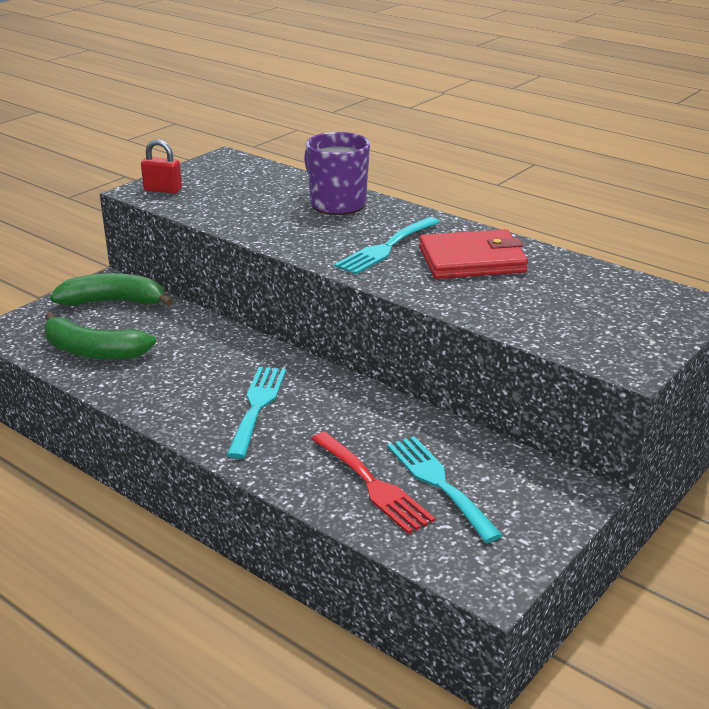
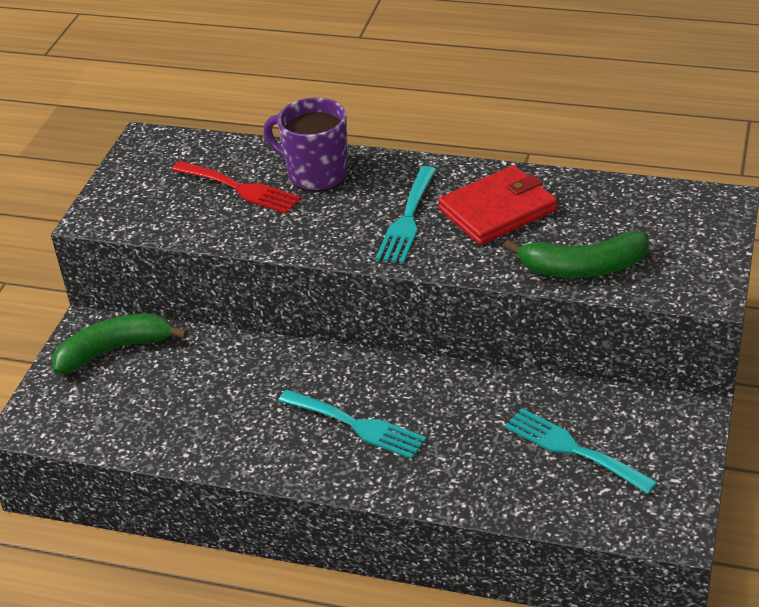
camera: 20 degrees left, 10 degrees up
green banana [44,312,156,360] -> green banana moved to [504,231,649,278]
red padlock [141,139,182,194] -> none
turquoise fork [227,367,286,459] -> turquoise fork turned 135 degrees clockwise [278,389,426,459]
red fork [312,432,435,534] -> red fork moved to [172,161,301,214]

